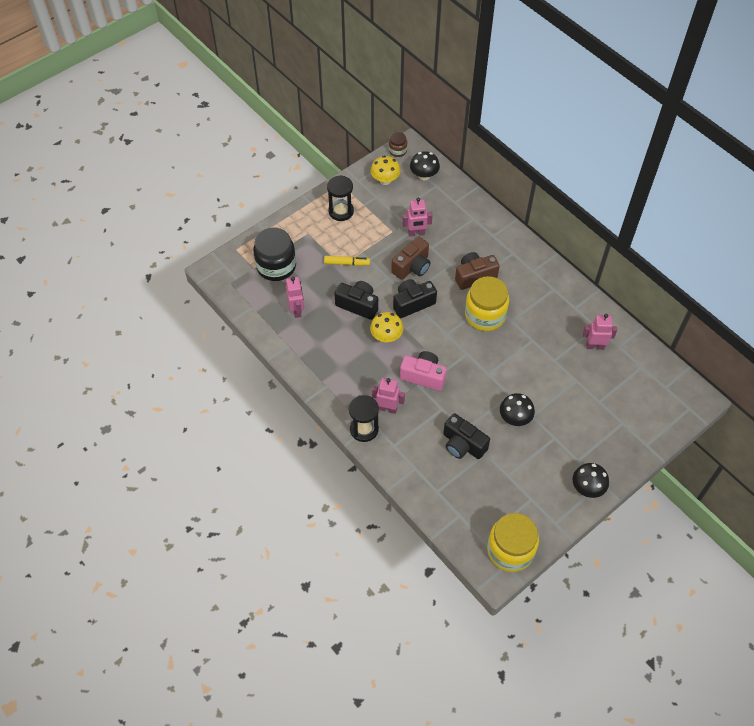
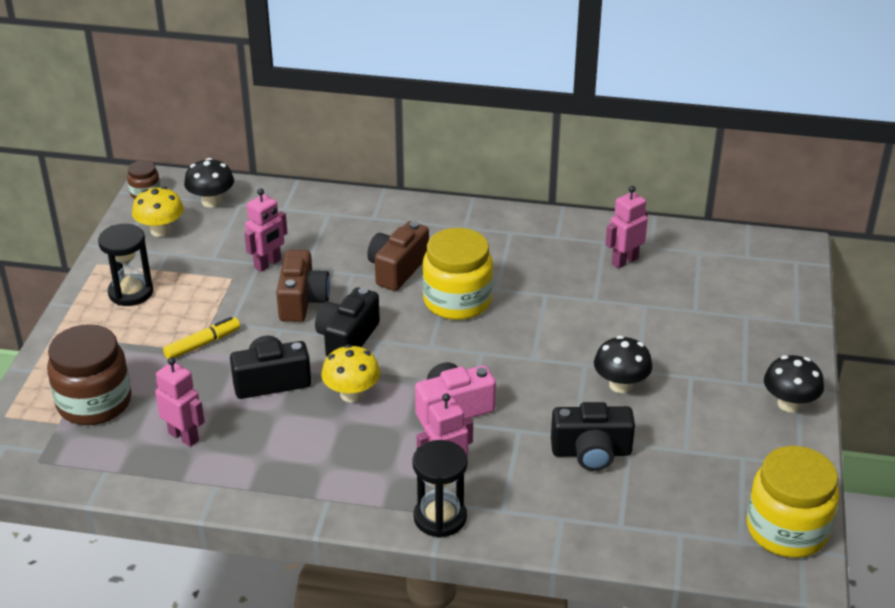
camera: 40 degrees left, 20 degrees down
black jar [253,227,296,281] -> brown jar [47,324,132,425]

